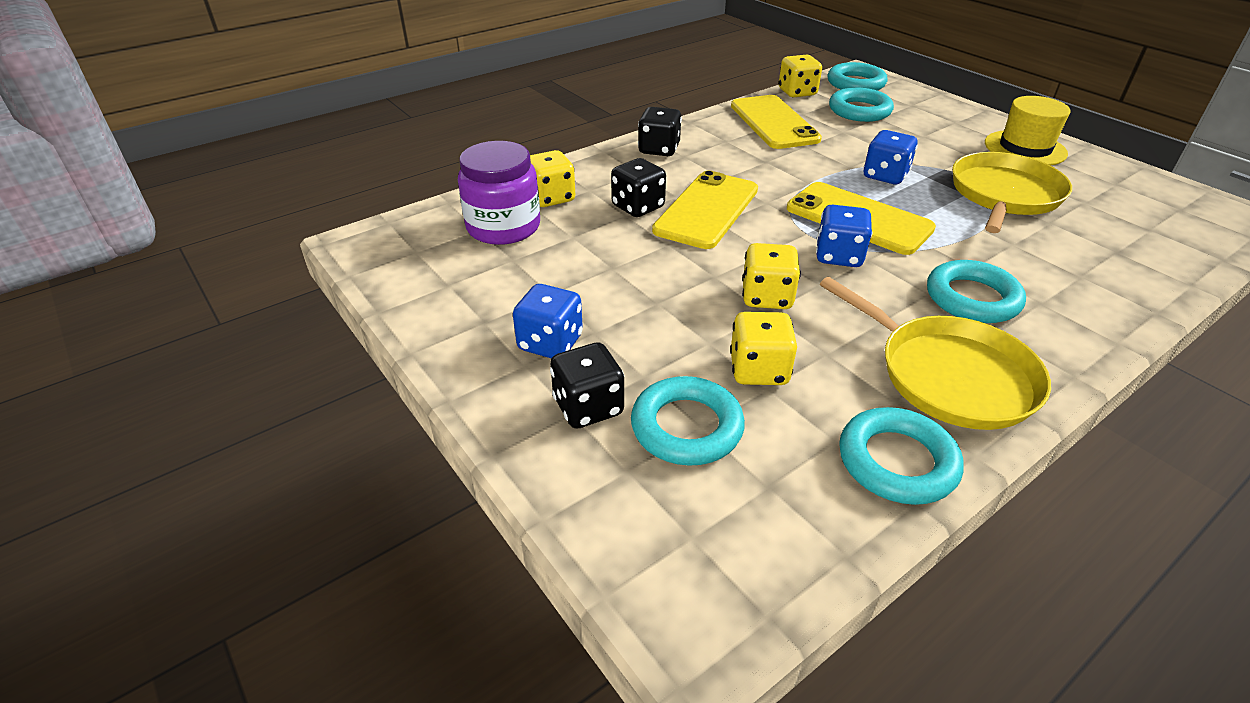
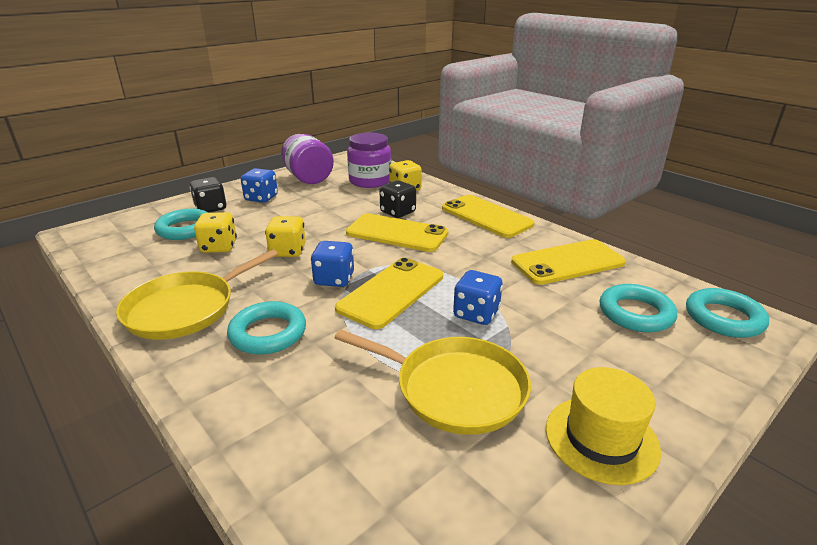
camera: 85 degrees right, 10 degrees down
black dice [638,107,682,156] -> yellow phone [442,195,534,238]
yellow dice [779,55,822,97] -> none
turquoise ring [839,407,964,505] -> none
none -> purple jar [281,134,334,184]

